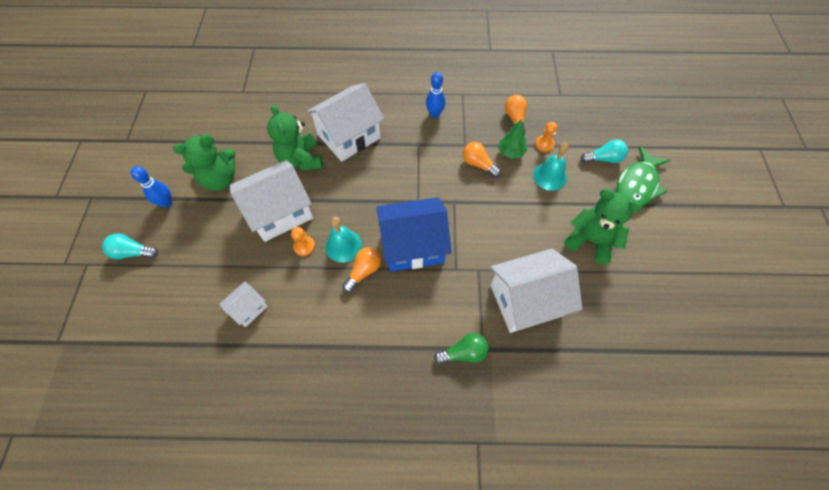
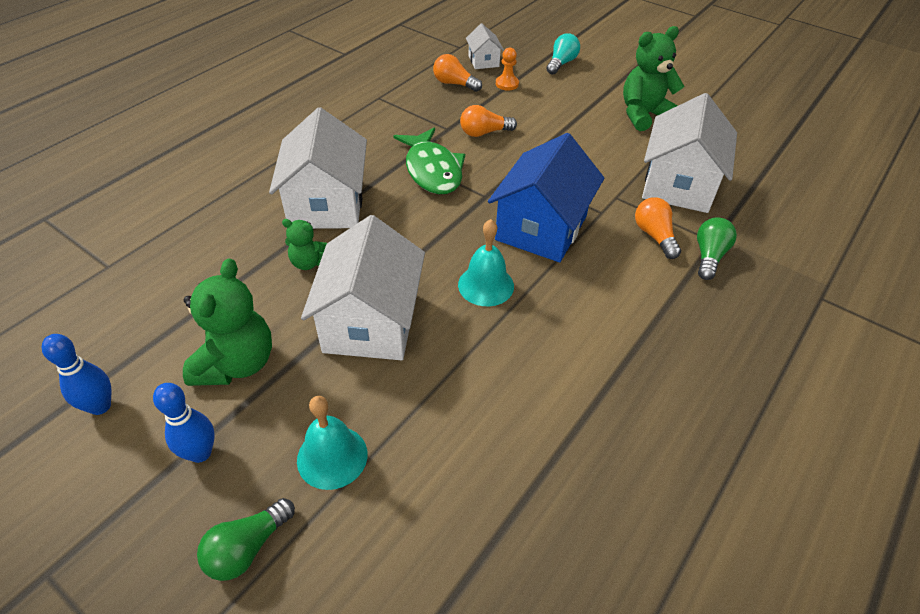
camera: 55 degrees left, 15 degrees down
turquoise light bulb [102,233,158,259] -> green light bulb [197,498,295,581]
white house [219,281,268,327] -> white house moved to [466,23,504,69]
green teddy bear [267,104,323,171] -> green teddy bear [282,219,327,270], size x0.55
orange pawn [291,227,315,256] -> none
orange light bulb [343,247,381,292] -> orange light bulb moved to [635,197,681,259]
blue bowling pin [426,72,445,118] -> blue bowling pin moved to [42,334,112,415]
green tree [498,119,527,159] -> none
turquoise bell [533,142,569,191] -> turquoise bell moved to [297,396,367,490]
green fish [616,146,670,206] -> green fish moved to [393,128,465,194]

